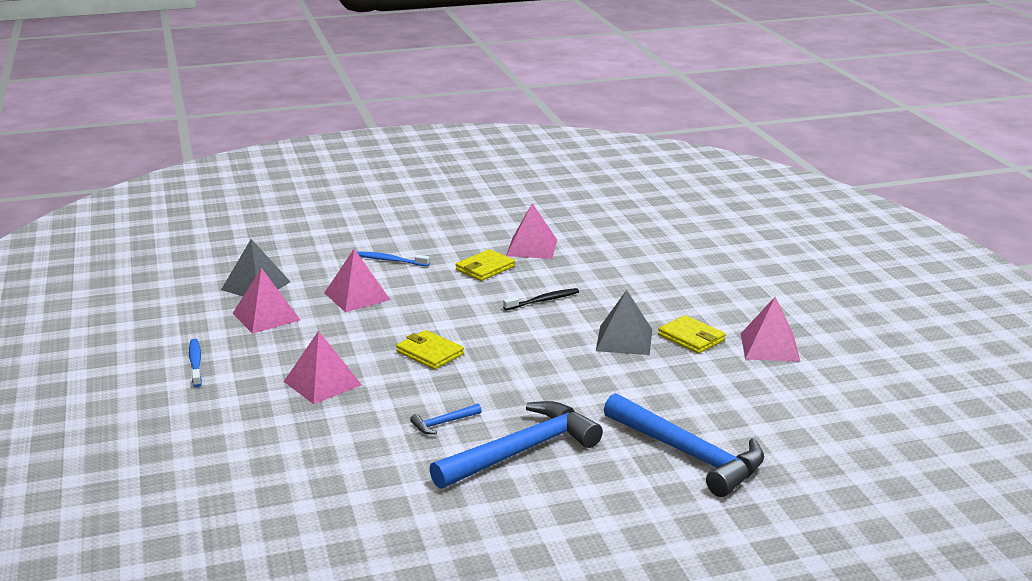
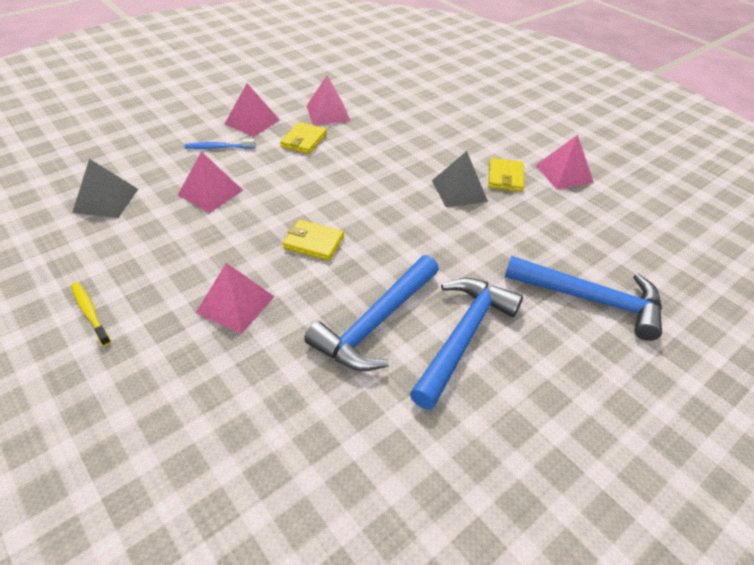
camera: 25 degrees left, 20 degrees up
blue toothbrush [189,339,202,387] -> yellow toothbrush [71,282,111,346]
pink pyramid [233,268,300,334] -> pink pyramid moved to [225,83,280,137]
blue hammer [410,404,482,434] -> blue hammer [304,255,439,371], size x2.42
black toothbrush [503,288,579,310] -> none
yellow wallet [658,315,726,354] -> yellow wallet turned 75 degrees clockwise [488,158,524,192]

